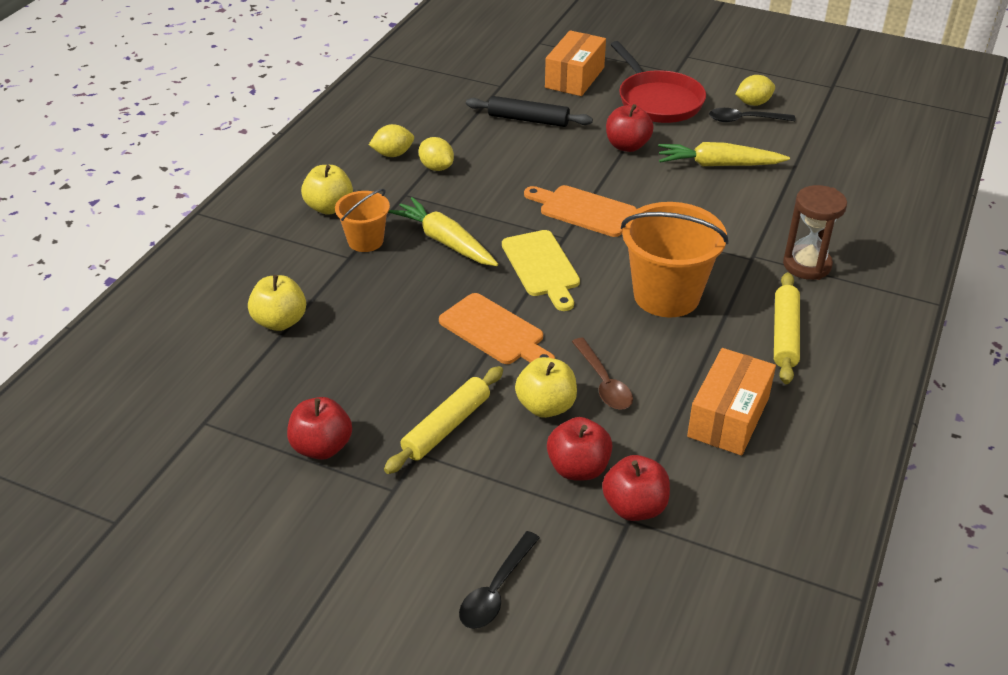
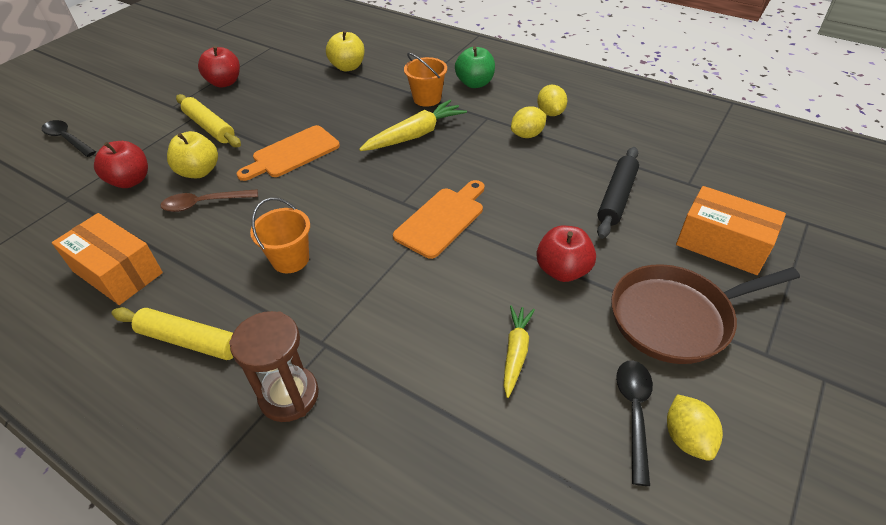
camera: 100 degrees right, 5 degrees up
yellow apple [301,165,353,215] -> green apple [455,46,495,88]
yellow cutting board [502,230,580,311] -> none
red apple [602,455,670,521] -> none
red pan [610,41,706,123] -> brown pan [611,264,800,364]
orange bucket [621,202,729,317] -> orange bucket [250,198,310,273], size x0.57
yellow carrot [658,142,790,166] -> yellow carrot [504,305,535,398], size x0.63

